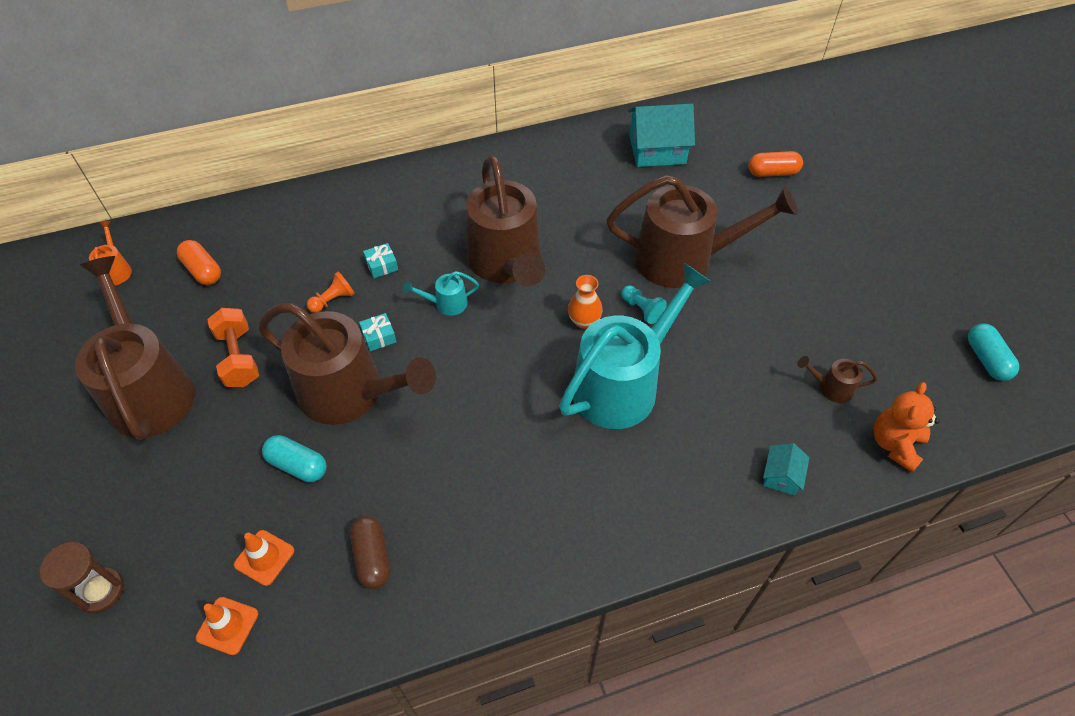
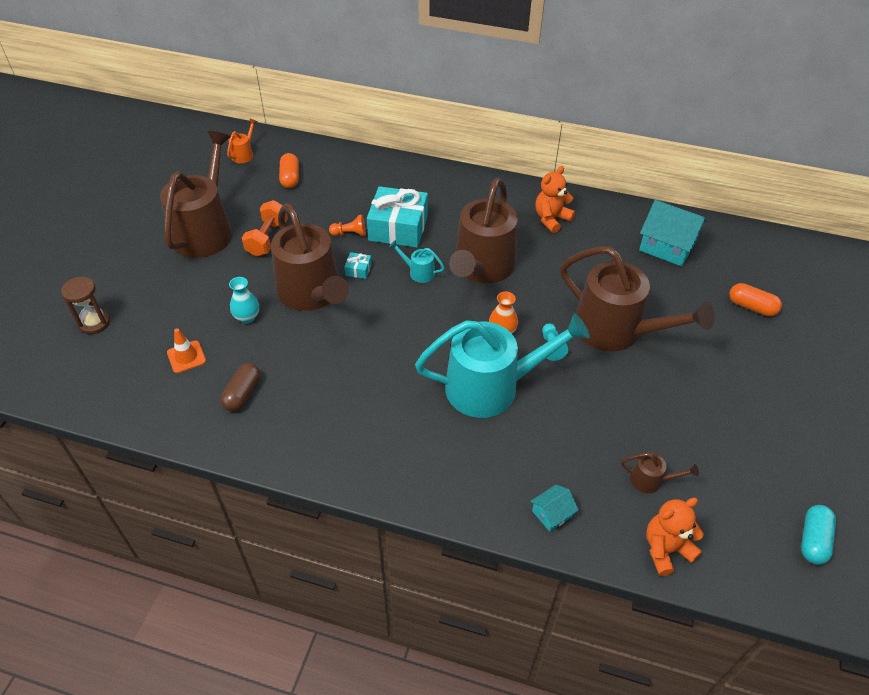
camera: 35 degrees right, 5 degrees down
orange traffic cone [196,597,258,655] -> none
turquoise capsule [262,435,327,482] -> turquoise vase [229,277,259,324]
turquoise gift [363,243,398,278] -> turquoise gift [367,186,428,247], size x2.45
brown watering can [797,356,877,403] -> brown watering can turned 150 degrees clockwise [621,452,699,493]
none -> orange teddy bear [535,166,575,233]

